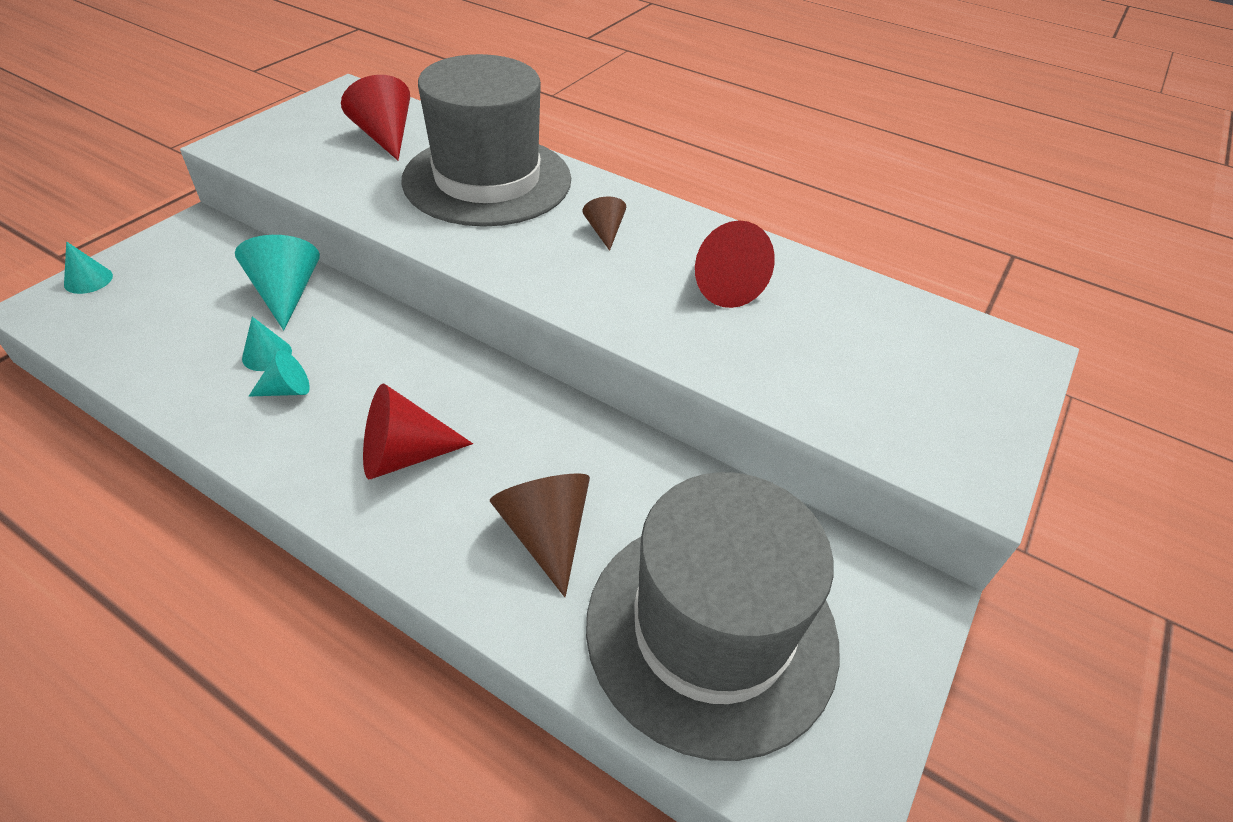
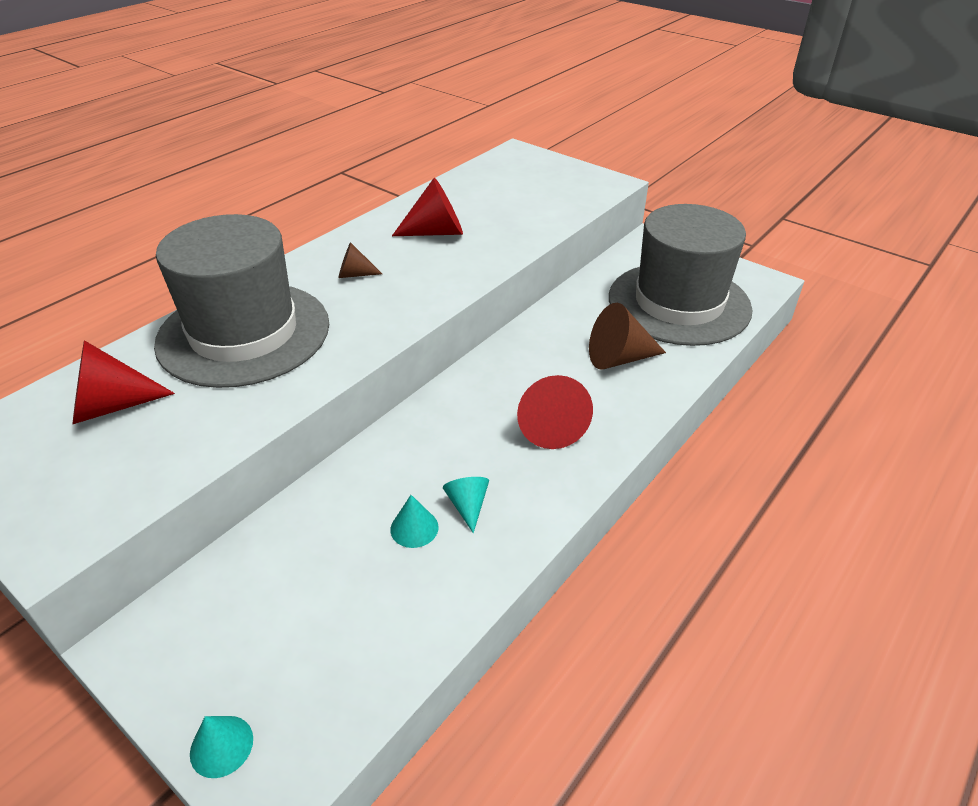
camera: 80 degrees left, 5 degrees down
turquoise cone [235,235,320,330] -> none

